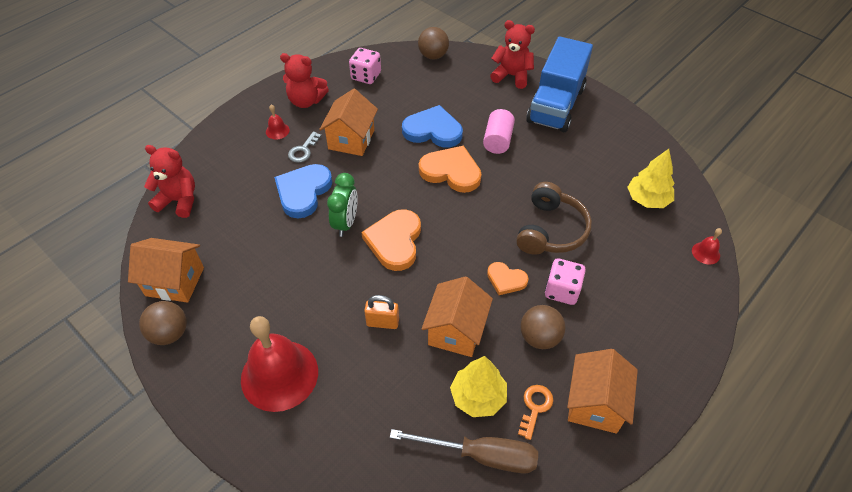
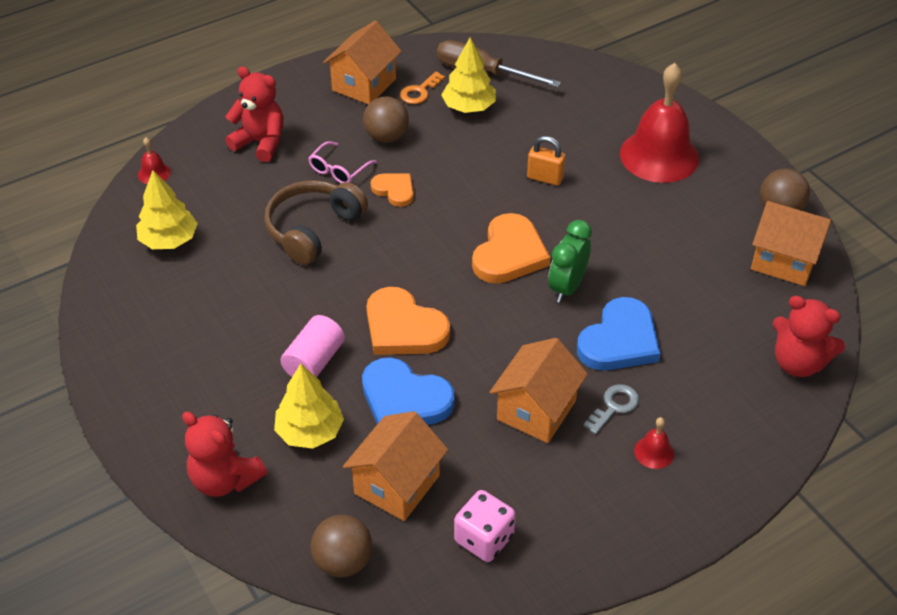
camera: 165 degrees left, 5 degrees down
red teddy bear [280,53,329,108] -> red teddy bear moved to [225,66,284,162]
orange house [421,276,493,357] -> orange house moved to [343,411,448,521]
blue truck [526,36,593,132] -> none
pink dice [545,258,586,305] -> pink glasses [308,141,377,183]
none -> yellow tree [274,364,344,449]

